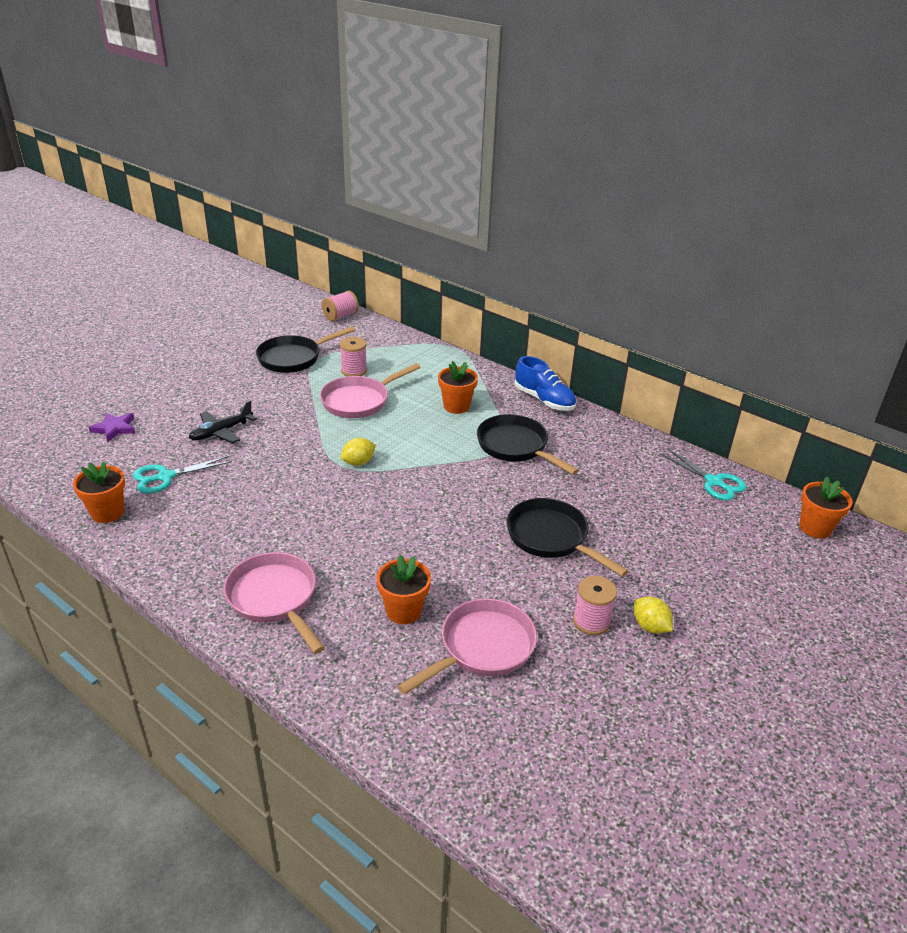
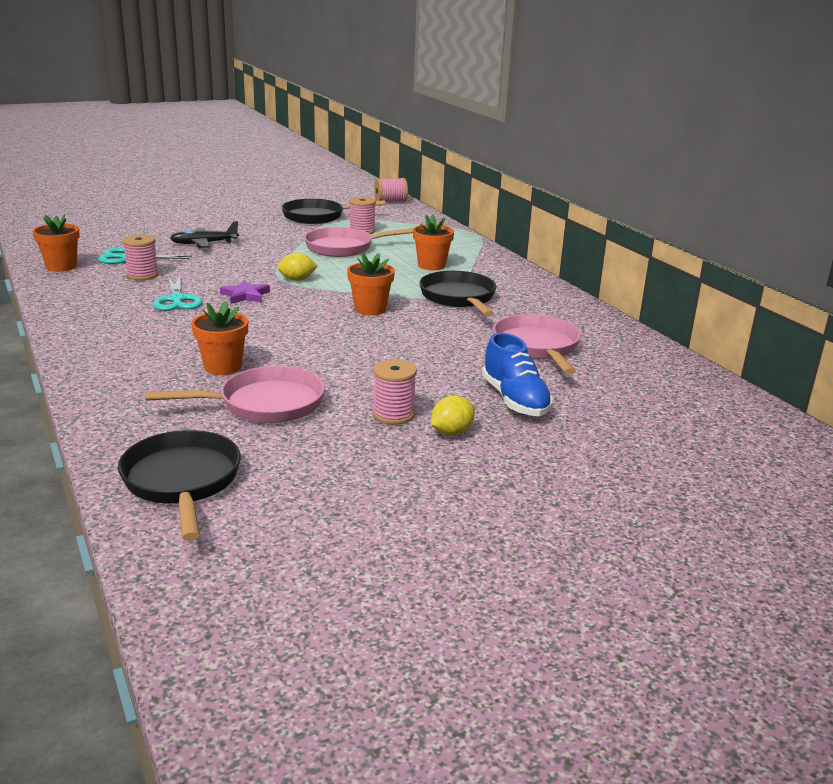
camera: 25 degrees right, 10 degrees down
purple star [88,413,135,442] -> purple star moved to [220,280,270,304]
pink pan [224,552,325,654] -> pink pan moved to [493,314,581,375]
black pan [506,498,629,577] -> black pan moved to [118,430,241,541]
blue shoe [514,356,576,411] -> blue shoe moved to [482,333,553,416]
yellow lemon [634,597,673,634] -> yellow lemon turned 60 degrees clockwise [431,396,475,436]
turquoise scissors [660,448,747,500] -> turquoise scissors moved to [153,275,202,311]
orange flower pot [799,477,853,538] -> orange flower pot moved to [347,252,395,315]
none -> pink spool [122,234,159,280]

